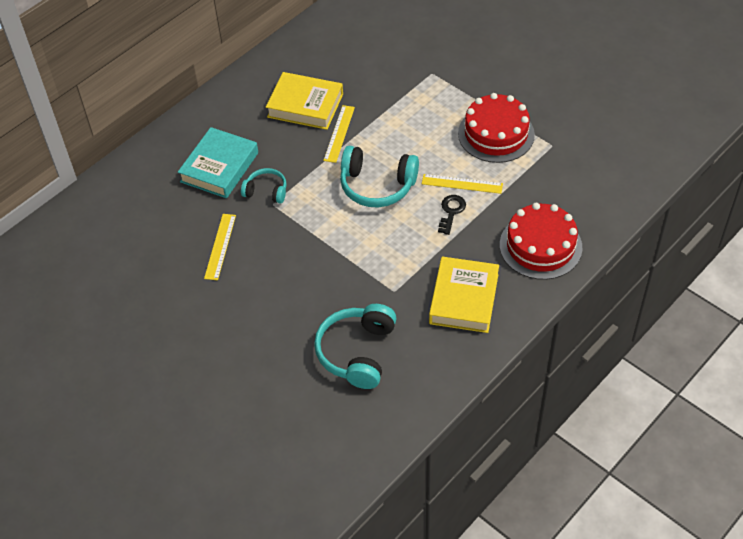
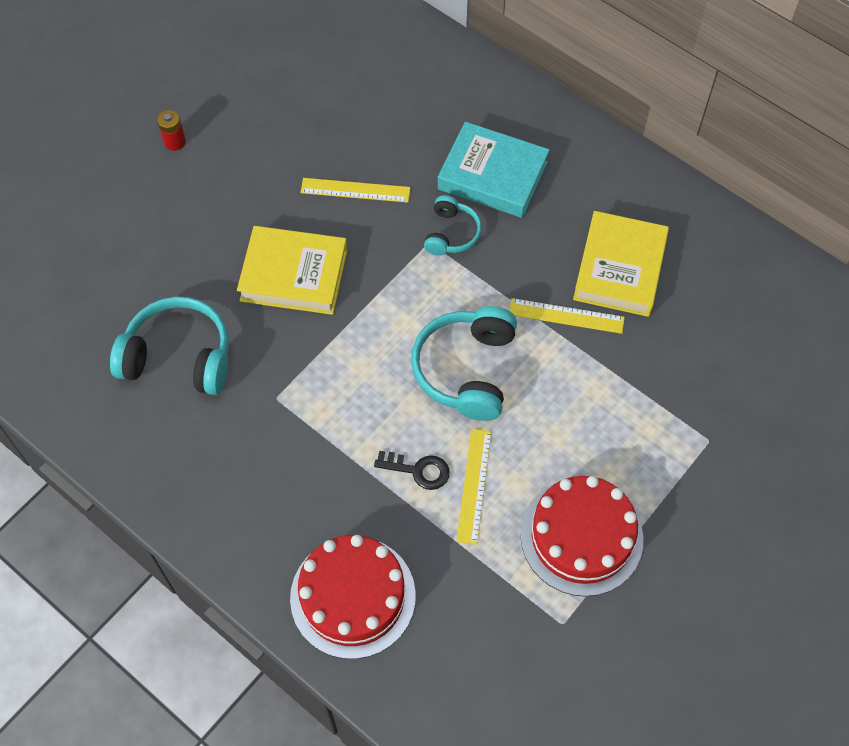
camera: 85 degrees right, 10 degrees up
yellow book [429,256,499,333] -> yellow book moved to [237,226,347,315]
none -> red battery [157,110,186,151]

